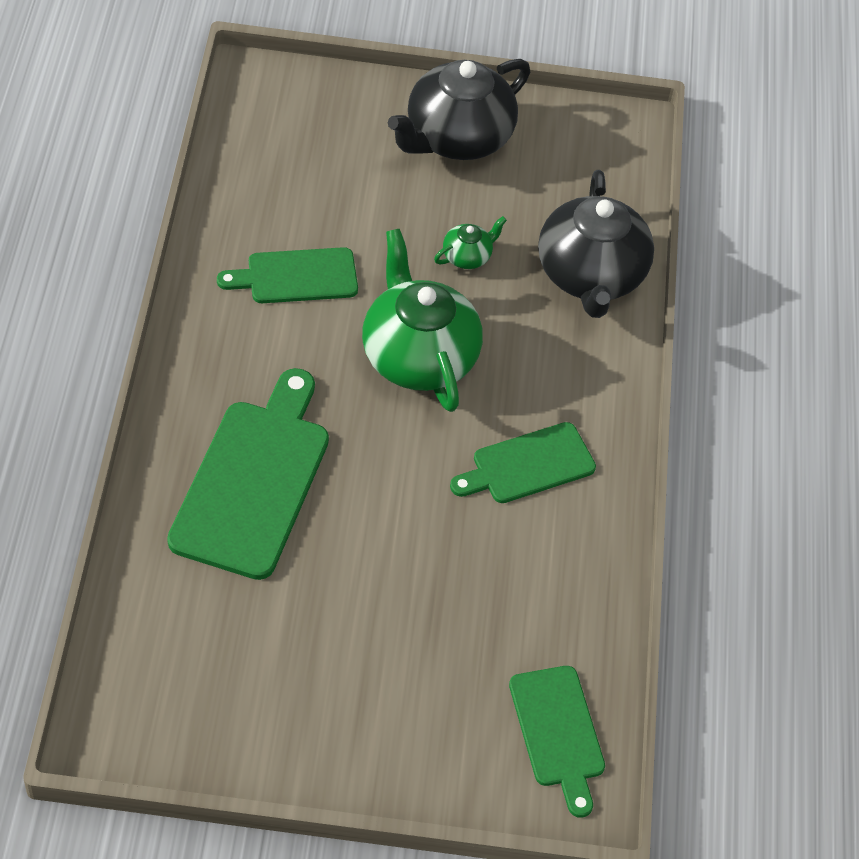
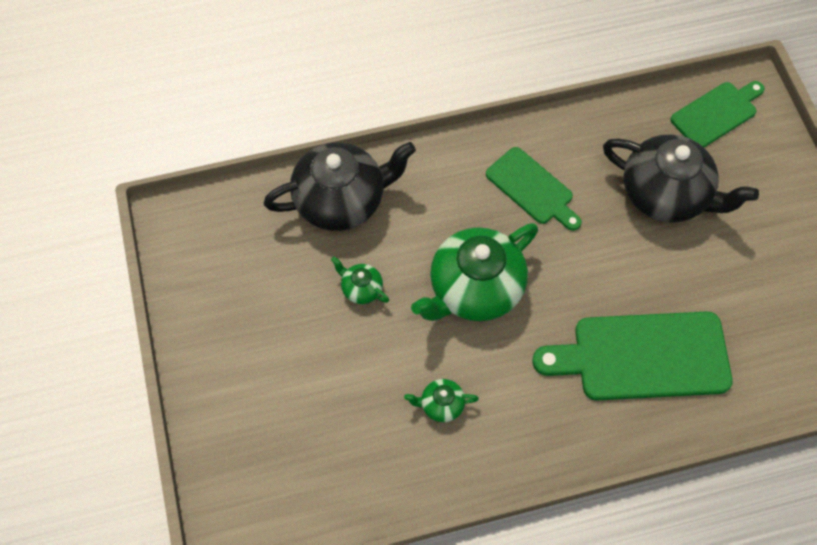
camera: 105 degrees left, 10 degrees up
green cutting board [217,247,358,303] -> green teapot [404,379,479,422]
black teapot [388,59,530,160] -> black teapot moved to [603,134,759,223]

